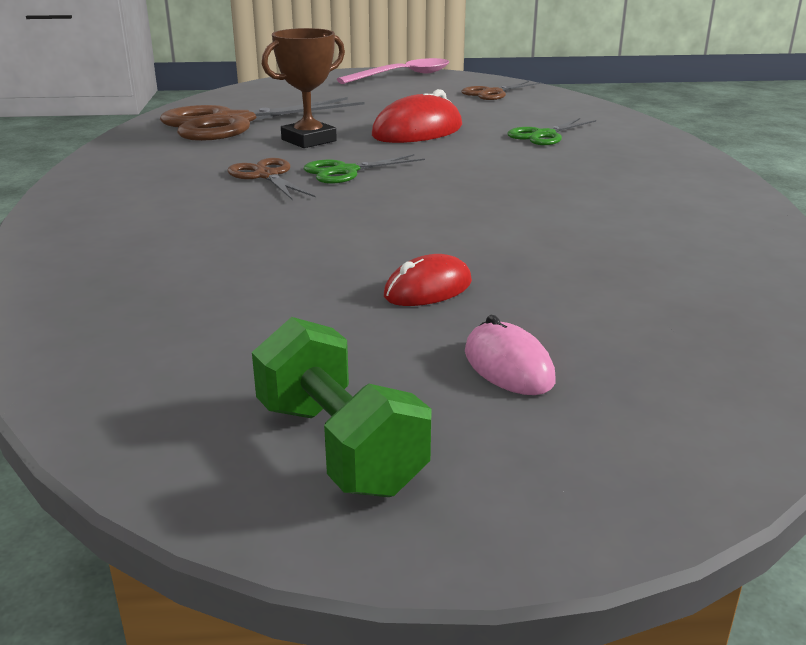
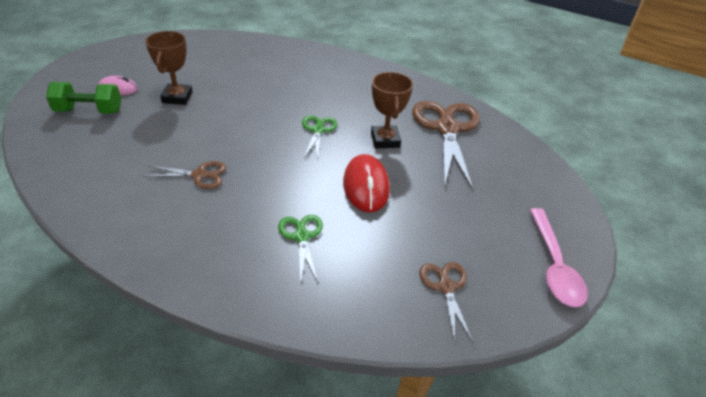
camera: 120 degrees right, 15 degrees up
brown scissors [228,158,316,200] -> brown scissors moved to [143,161,226,189]
green dumbbell [252,317,432,497] -> green dumbbell moved to [46,82,121,114]
red mouse [384,254,472,306] -> brown trophy [145,31,193,105]

